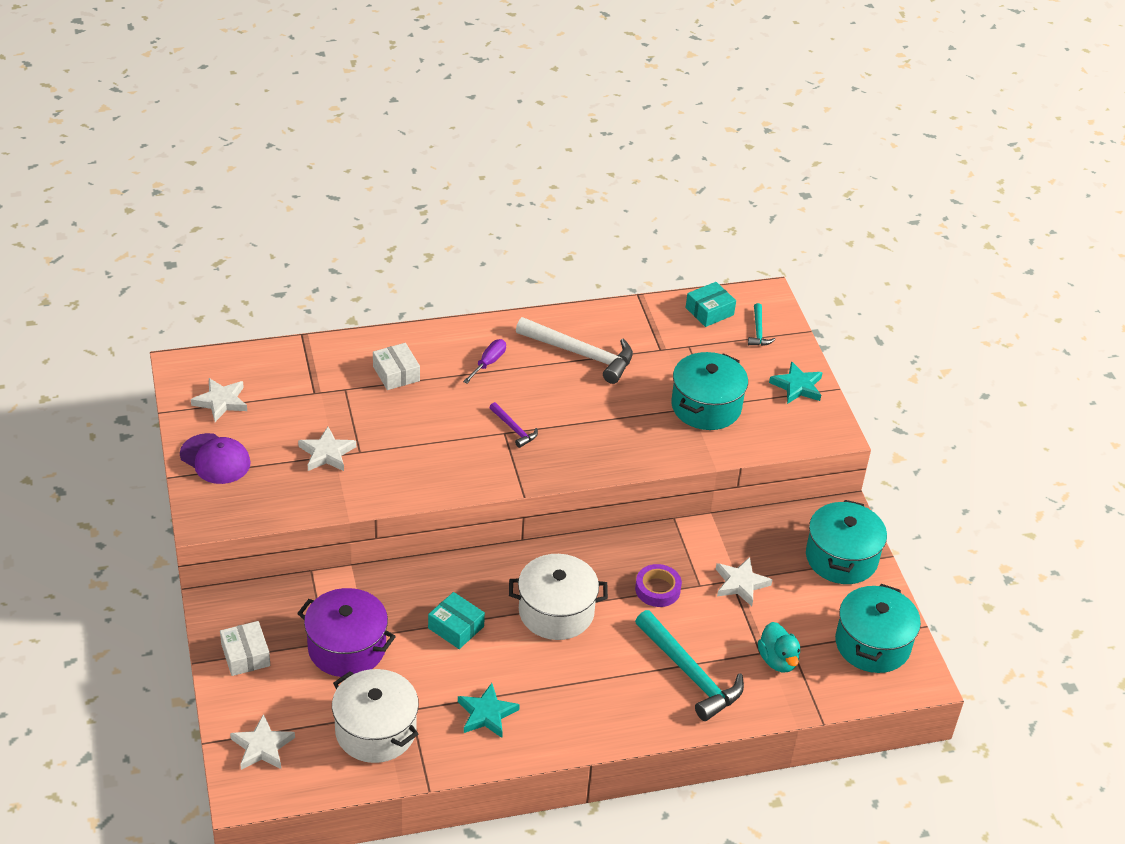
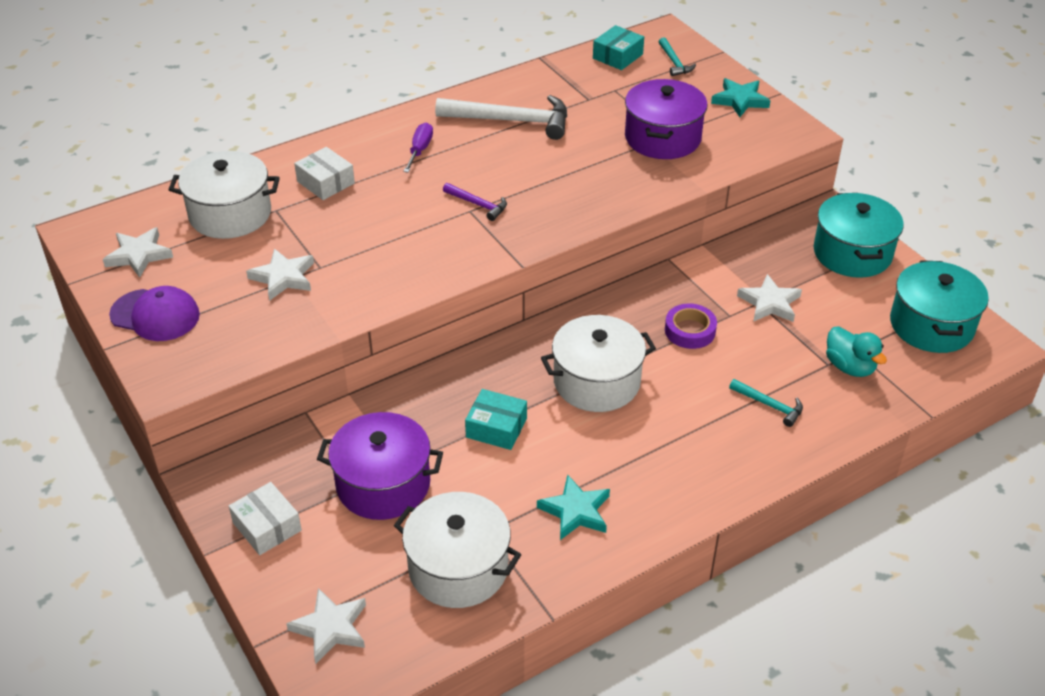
camera: 15 degrees left, 0 degrees up
turquoise hammer [635,610,744,721] -> turquoise hammer [729,379,803,427], size x0.49
turquoise pot [671,352,748,430] -> purple pot [625,79,708,159]
none -> white pot [169,151,280,239]

